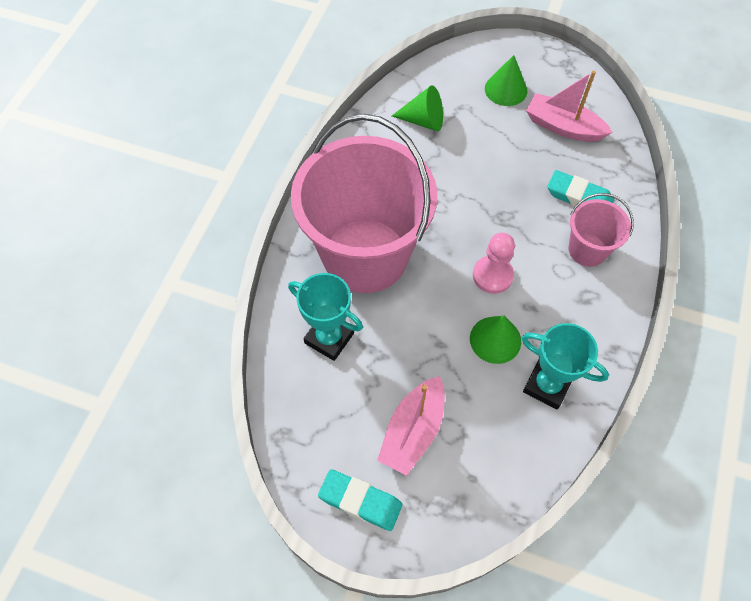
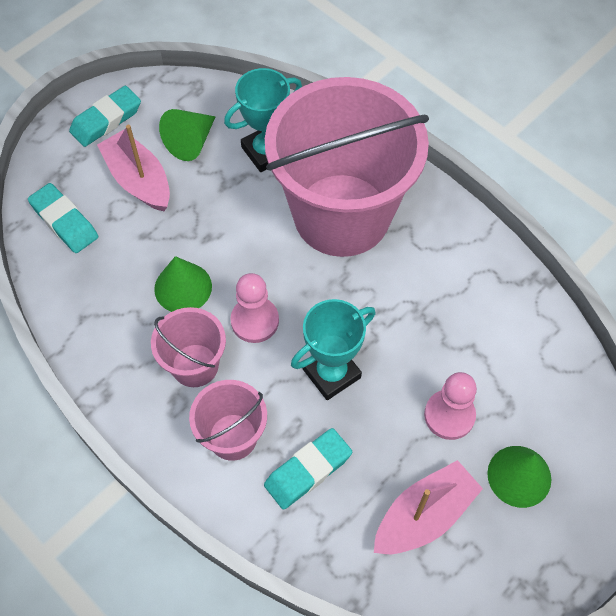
camera: 115 degrees right, 0 degrees up
green cone [392,85,443,131] -> green cone moved to [159,109,216,161]
turquoise trophy [522,323,609,409] -> turquoise trophy moved to [291,299,376,400]
none -> turquoise eraser [28,183,98,253]
none -> pink bucket [151,307,226,387]
none -> pink pawn [424,372,477,440]

